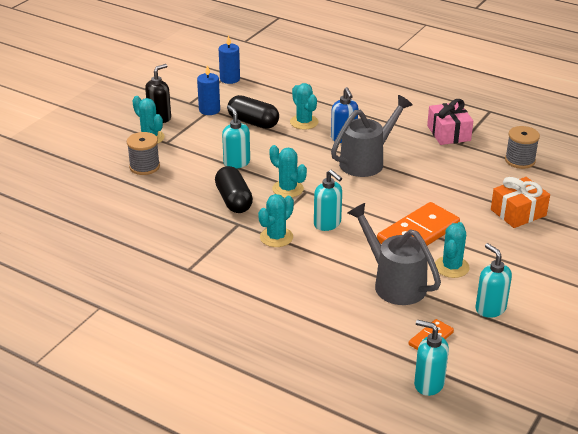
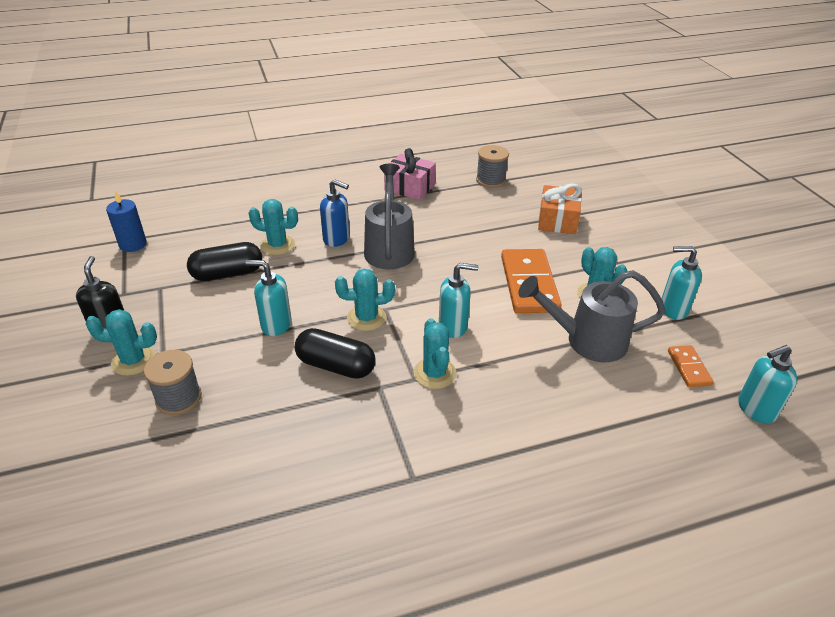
camera: 50 degrees left, 5 degrees up
blue candle [197,65,220,115] -> none

